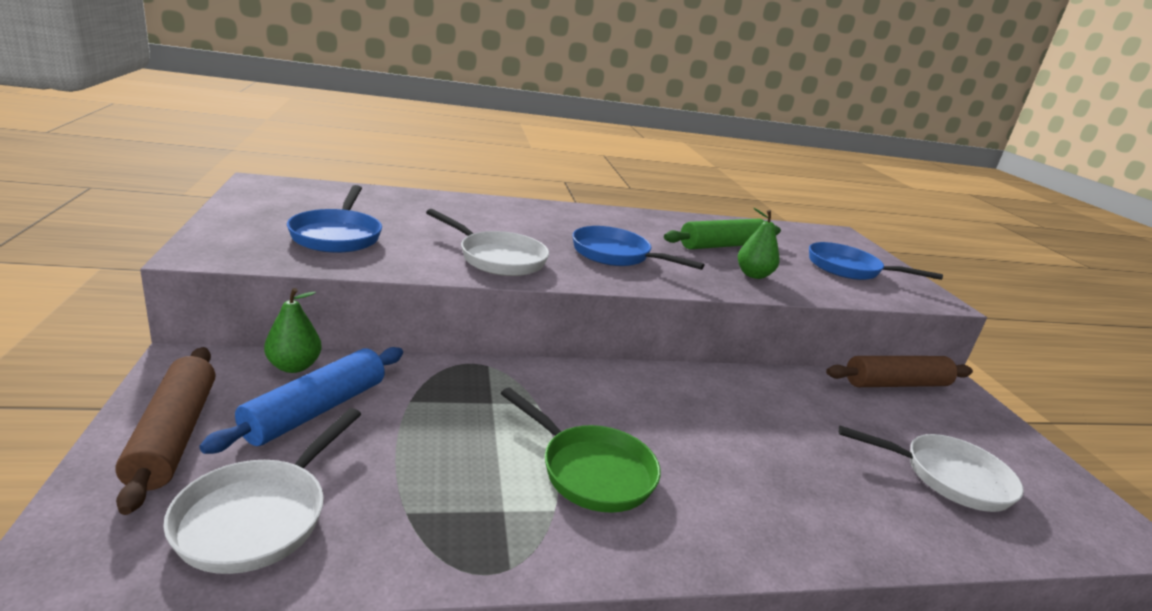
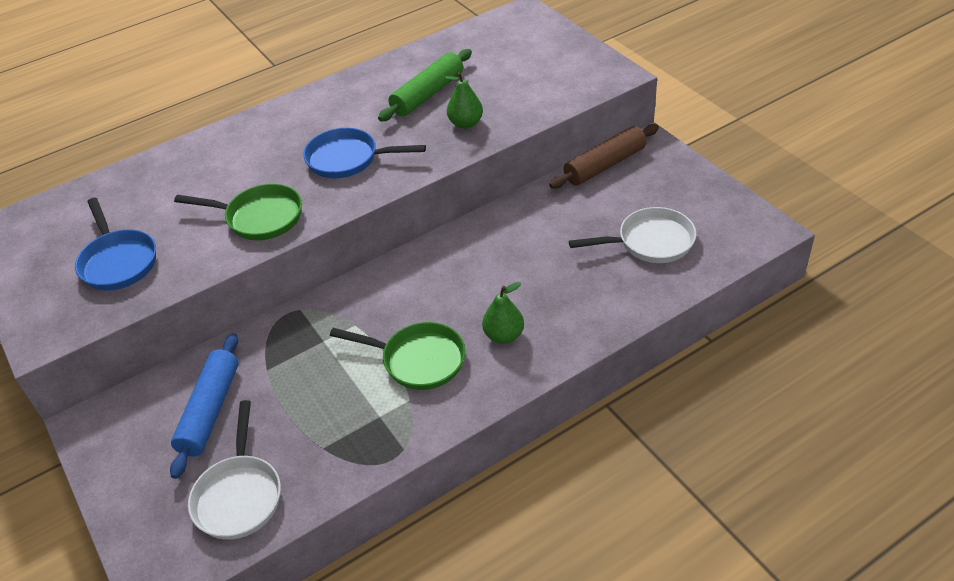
camera: 15 degrees left, 20 degrees up
brown rolling pin [115,347,216,515] -> none
green pear [264,288,322,373] -> green pear moved to [482,282,524,344]
white pan [426,209,549,276] -> green pan [174,184,302,240]
blue pan [809,242,943,280] -> none

